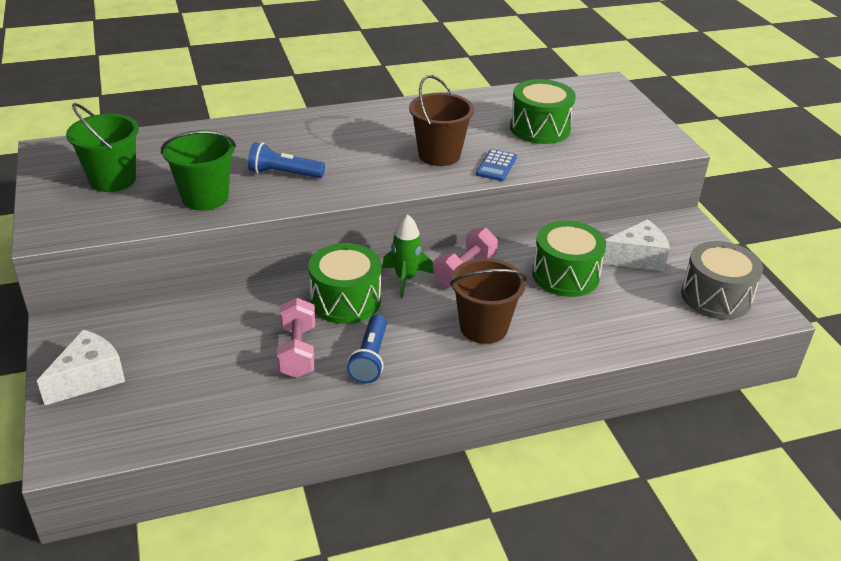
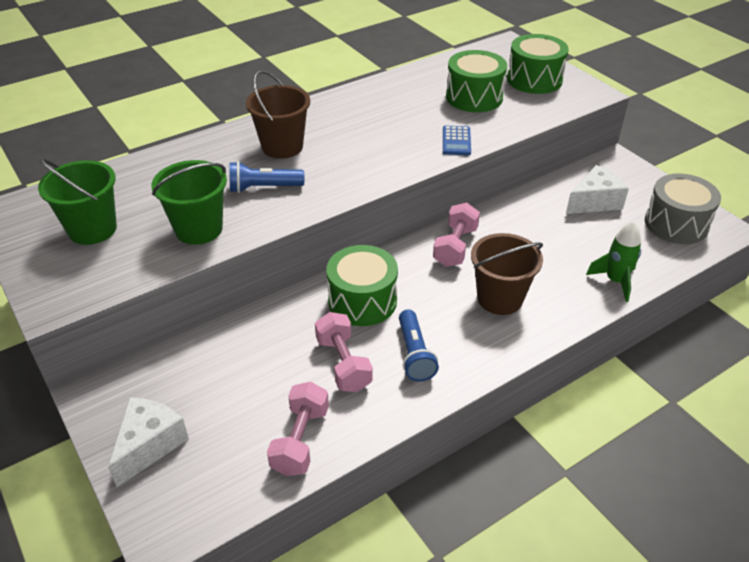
camera: 15 degrees left, 5 degrees up
green rocket [382,214,434,298] -> green rocket moved to [586,221,641,302]
brown bucket [409,75,474,166] -> brown bucket moved to [246,70,310,159]
green drum [532,221,606,297] -> green drum moved to [507,34,569,94]
none -> pink dumbbell [267,382,329,476]

